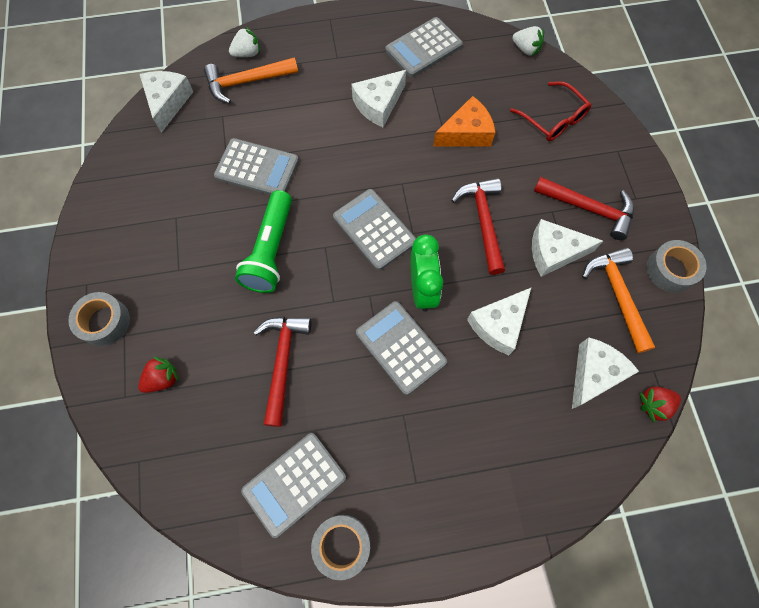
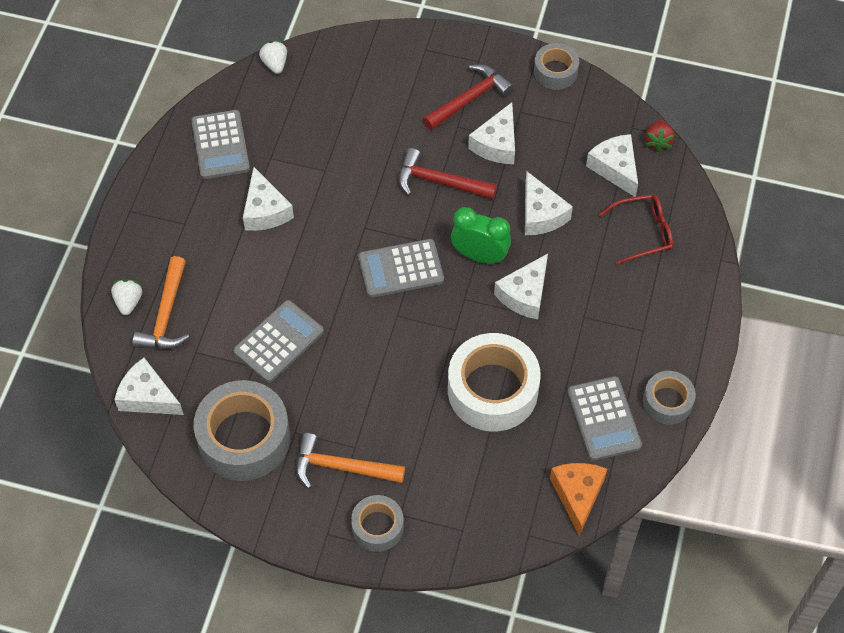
camera: 65 degrees left, 10 degrees down
red strawberry [138,356,179,393] -> none
green flashlight [235,190,292,293] -> none
red hammer [254,317,311,427] -> white tape [448,333,541,431]
grey calculator [356,301,447,395] -> white cheese [494,254,548,319]
orange cheese [433,96,496,147] -> orange cheese moved to [550,463,607,536]
red glasses [510,81,592,141] -> red glasses moved to [599,194,673,265]
white strawberry [512,26,544,56] -> white strawberry turned 75 degrees counterclockwise [259,41,287,74]
orange hammer [582,248,655,353] -> orange hammer moved to [296,433,405,489]
none -> grey tape [194,380,290,481]

